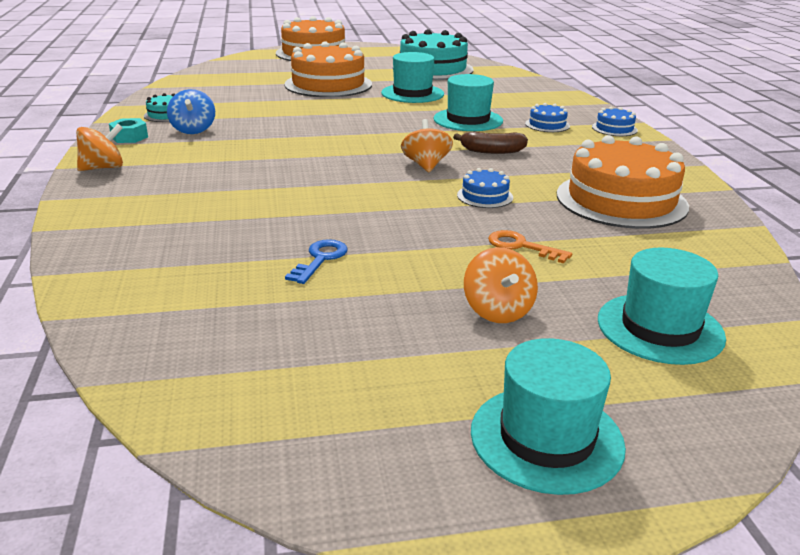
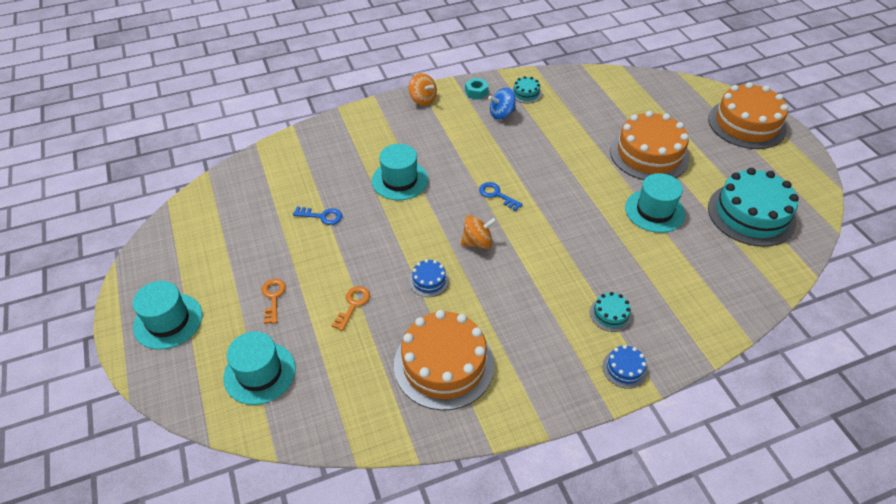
camera: 80 degrees right, 20 degrees up
turquoise hat [433,74,503,131] -> turquoise hat moved to [372,144,428,200]
brown banana [453,131,528,154] -> none
orange spinning top [464,247,538,323] -> orange key [262,279,286,324]
blue cake [525,103,570,132] -> turquoise cake [590,292,632,332]
none -> blue key [479,182,523,211]

